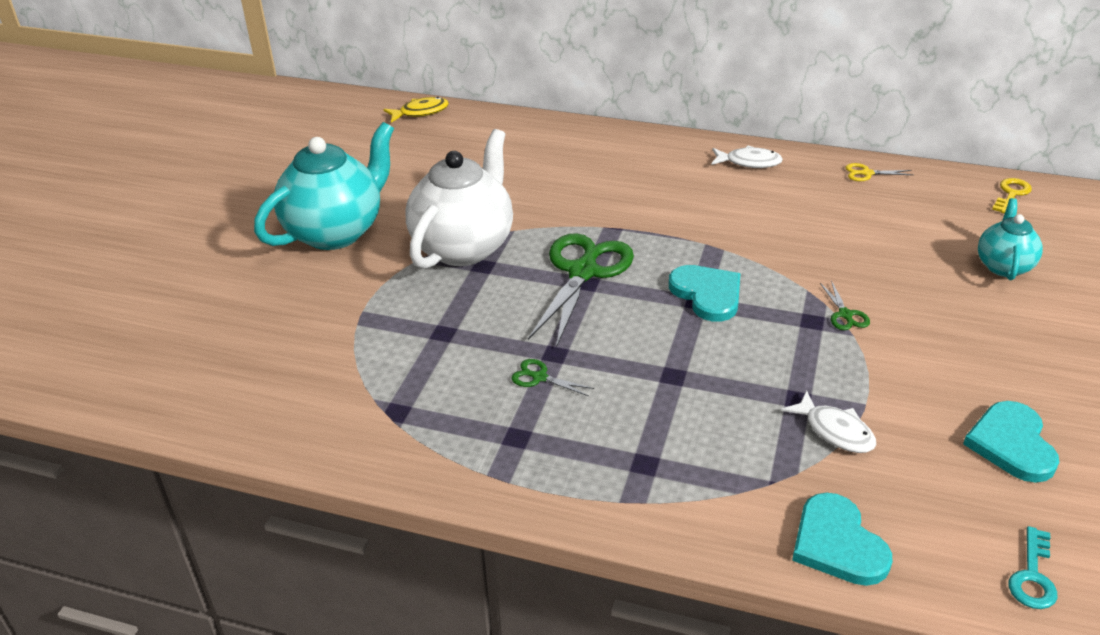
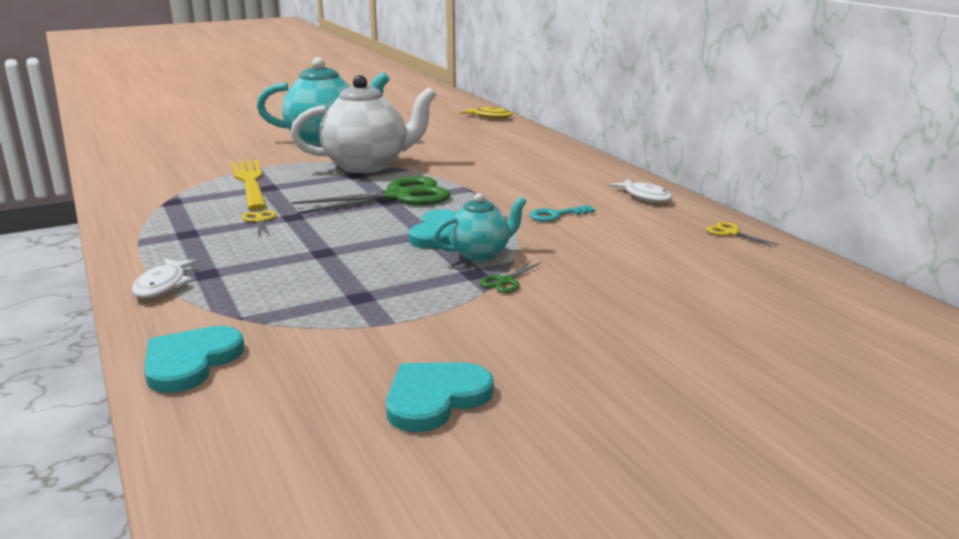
camera: 45 degrees right, 15 degrees down
green scissors [511,359,594,396] -> yellow scissors [242,210,276,236]
white fish [781,390,877,453] -> white fish moved to [132,258,199,298]
turquoise teapot [978,198,1043,280] -> turquoise teapot moved to [433,193,527,262]
yellow key [992,178,1032,214] -> none
turquoise key [1009,526,1057,609] -> turquoise key moved to [530,205,595,222]
none -> yellow fork [232,160,266,210]

